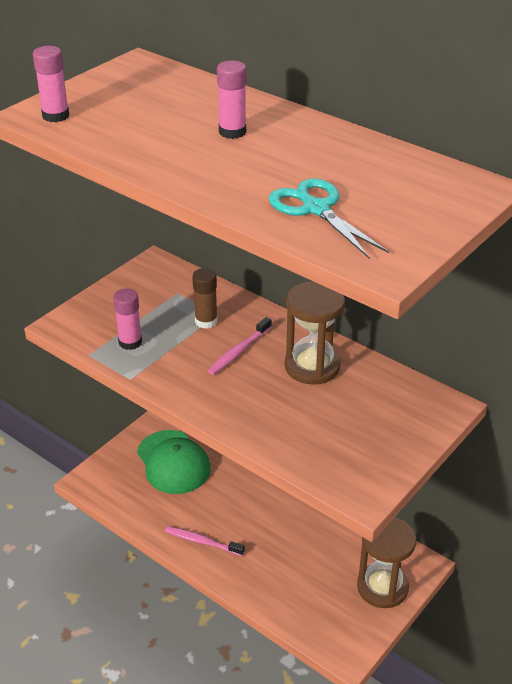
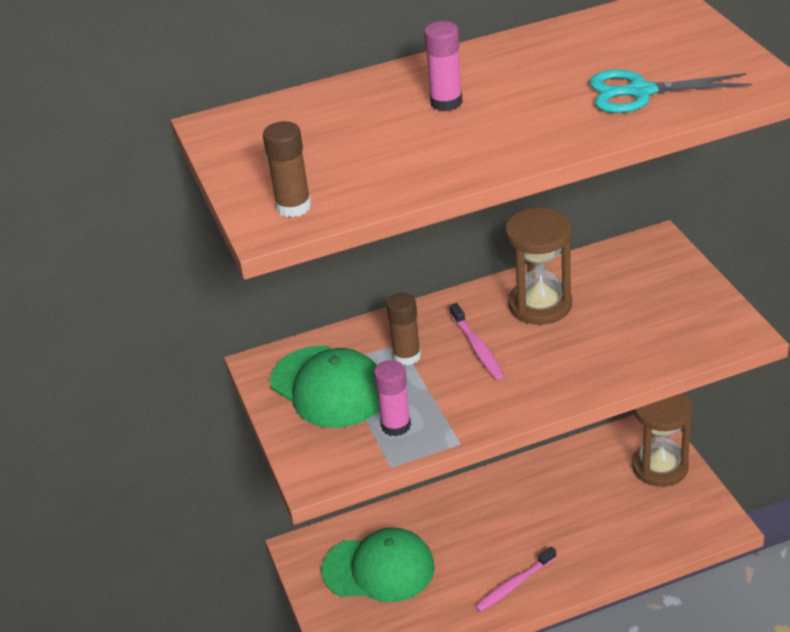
camera: 55 degrees left, 0 degrees up
pink glue stick [33,46,69,122] -> brown glue stick [263,121,311,217]
none -> green cap [270,346,380,428]

